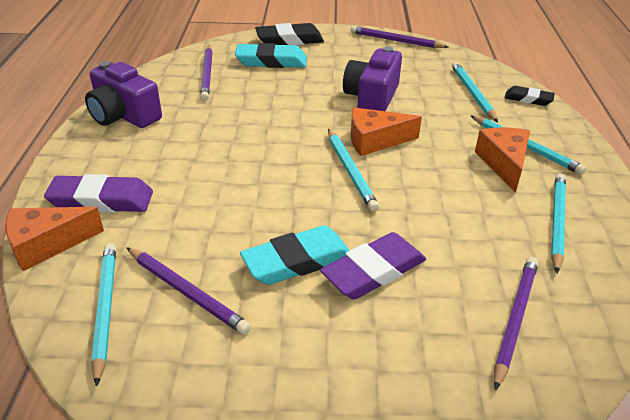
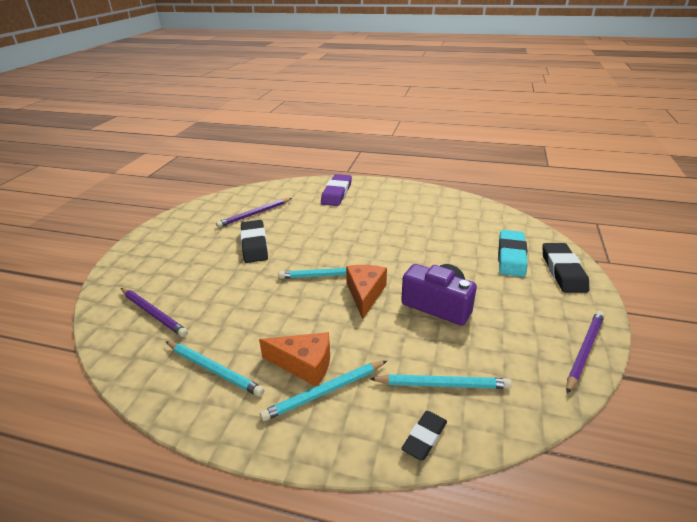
camera: 105 degrees right, 5 degrees down
orange cheese [5,207,104,271] -> none
purple camera [85,61,162,128] -> none
turquoise pencil [91,243,116,387] -> none
purple pencil [200,45,212,101] -> none
turquoise eraser [240,225,350,285] -> black eraser [240,220,268,263]
purple eraser [320,232,426,300] -> none

